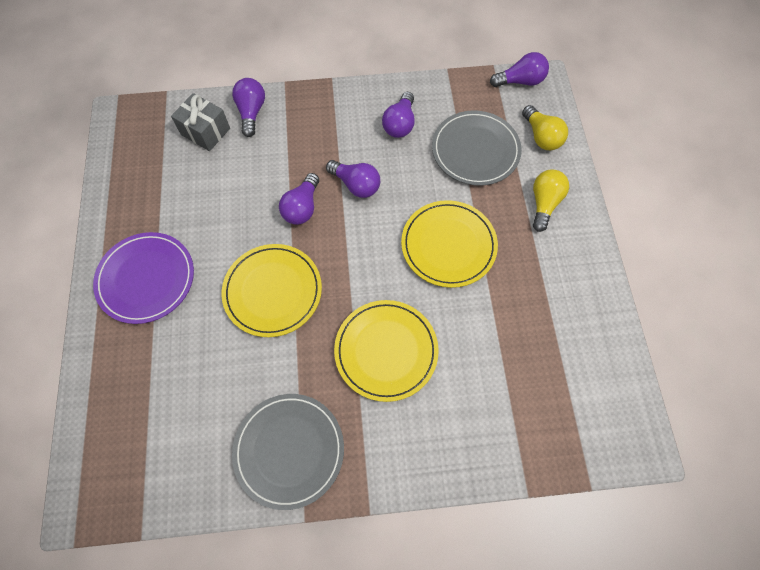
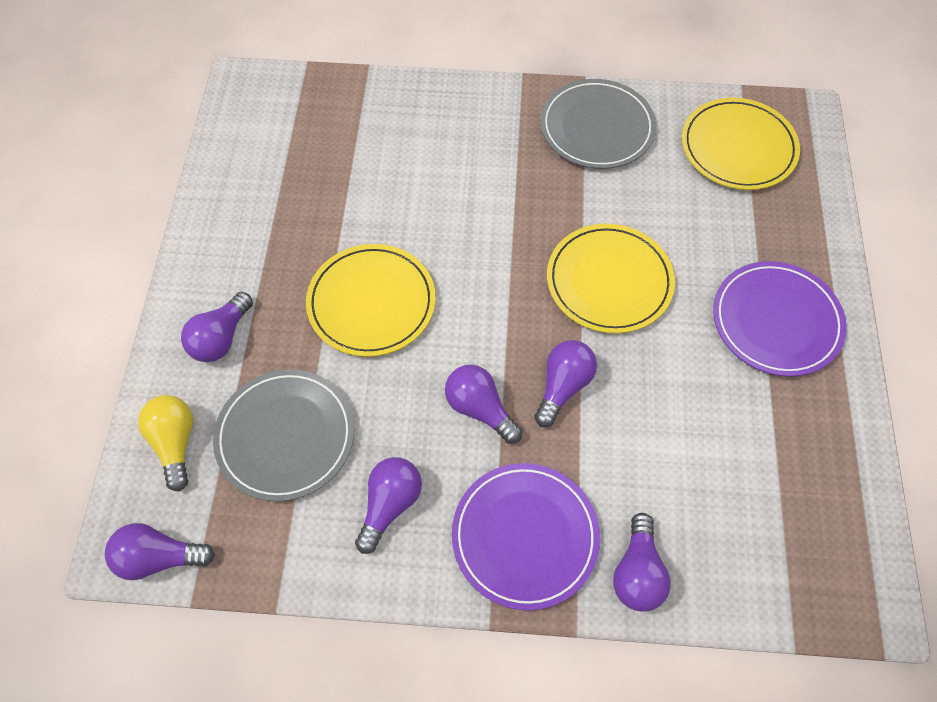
camera: 170 degrees left, 5 degrees down
grey gift [171,93,230,151] -> none
yellow plate [334,300,439,402] -> yellow plate moved to [682,97,800,190]
yellow light bulb [533,169,569,232] -> purple light bulb [181,292,253,362]
none -> purple plate [452,463,600,610]

